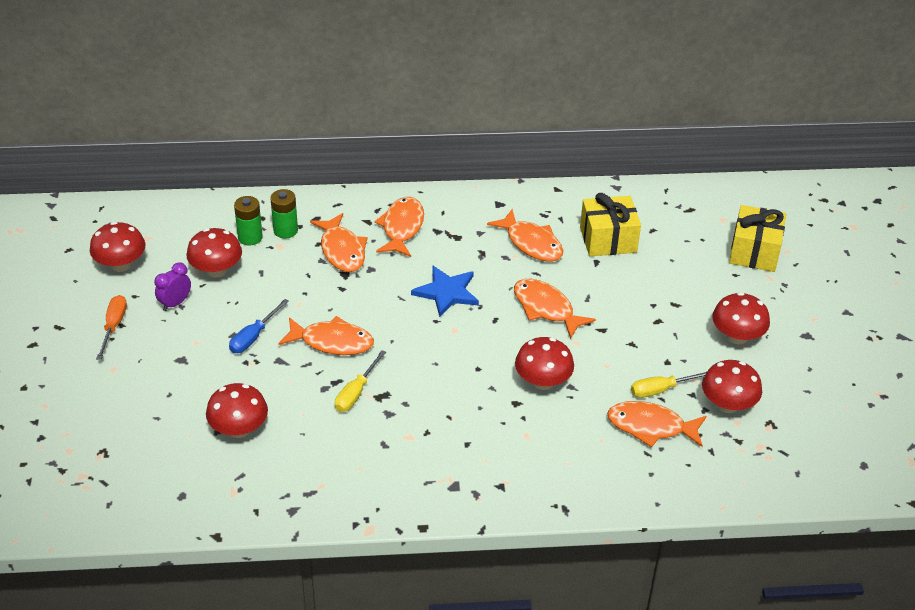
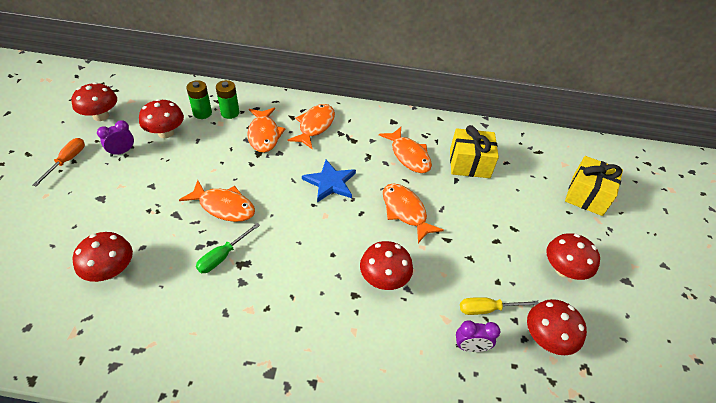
camera: 10 degrees right, 5 degrees up
blue screwdriver [229,299,289,353] -> none
yellow screwdriver [335,350,386,412] -> green screwdriver [196,223,260,273]
orange fish [607,401,706,447] -> purple clock [456,320,500,352]

